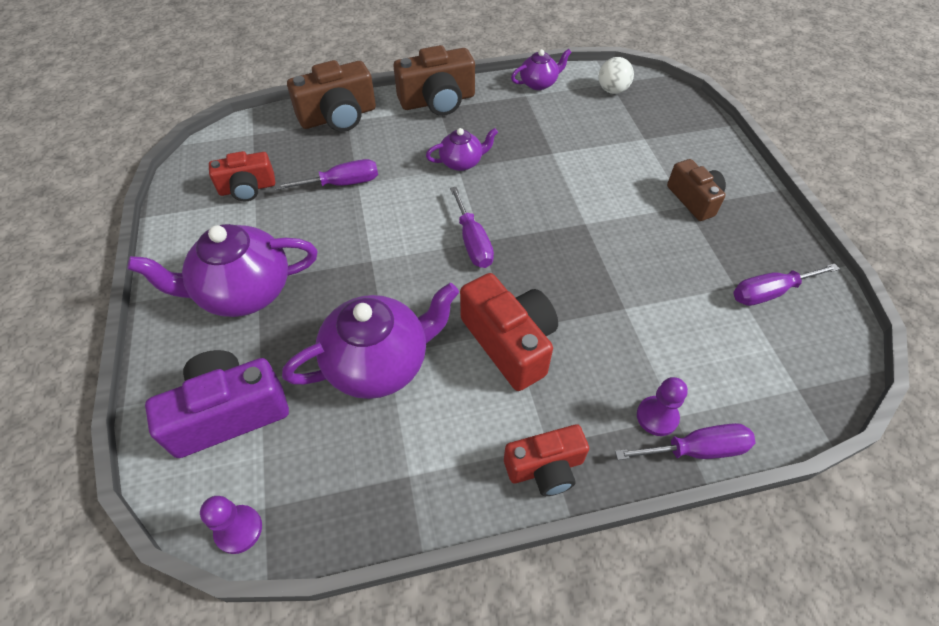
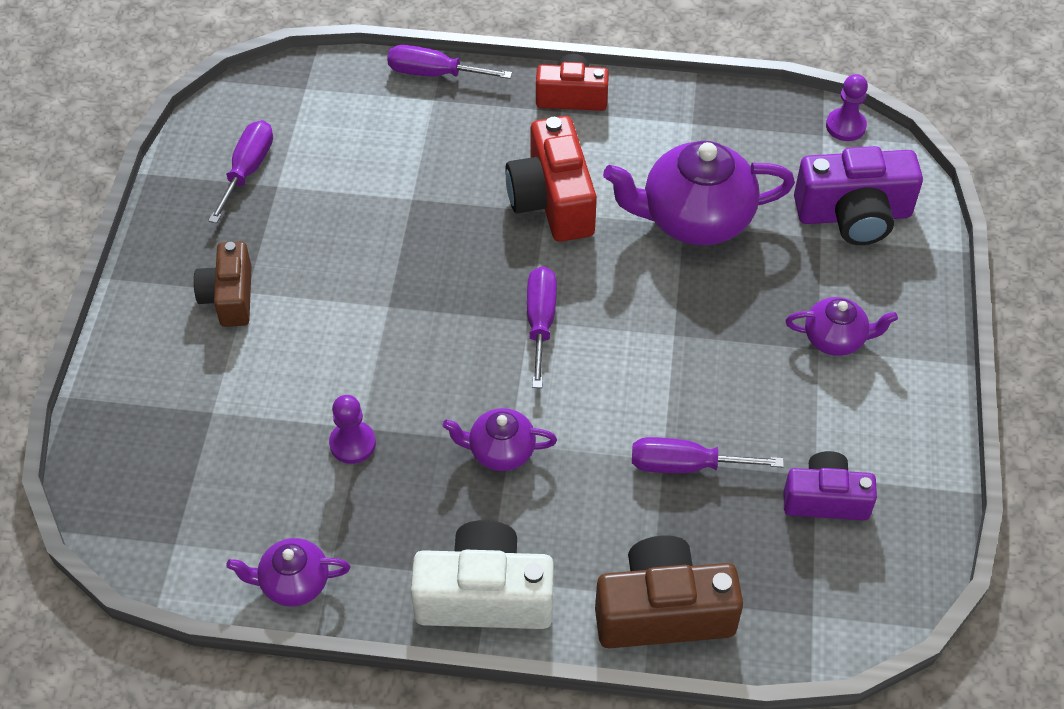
camera: 160 degrees left, 0 degrees up
purple teapot [127,224,317,317] -> purple teapot [785,297,898,356], size x0.53
red camera [209,151,275,202] -> purple camera [784,451,877,520]
brown camera [394,45,475,116] -> white camera [411,520,554,629]
white ball [598,57,634,94] -> none
purple pawn [637,377,688,436] -> purple pawn moved to [329,395,376,464]
purple screwdriver [733,263,839,306] -> purple screwdriver turned 75 degrees counterclockwise [208,120,273,223]

